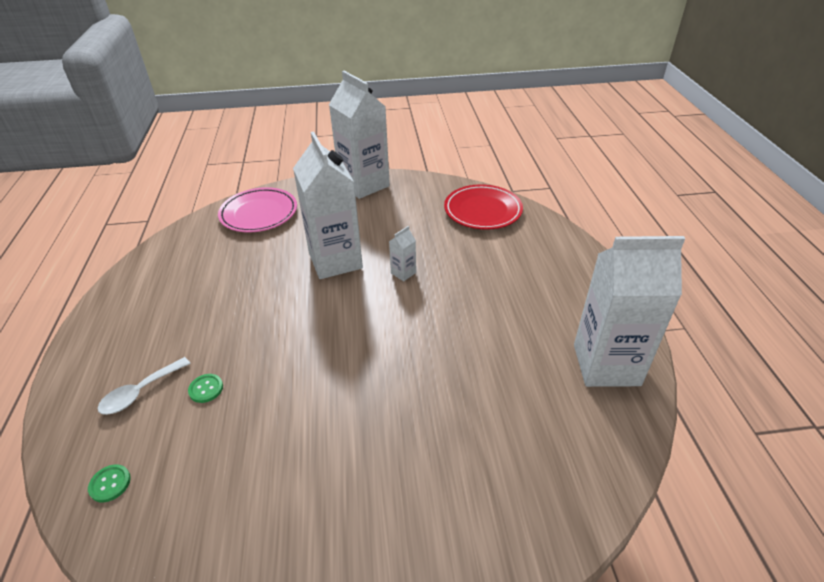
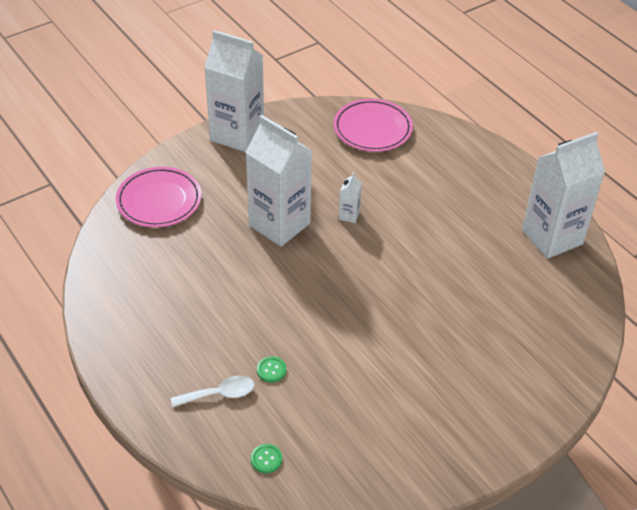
camera: 30 degrees left, 5 degrees up
white spoon [98,357,191,415] -> white spoon turned 120 degrees counterclockwise [171,375,254,407]
red plate [444,184,523,230] -> pink plate [334,99,413,152]

